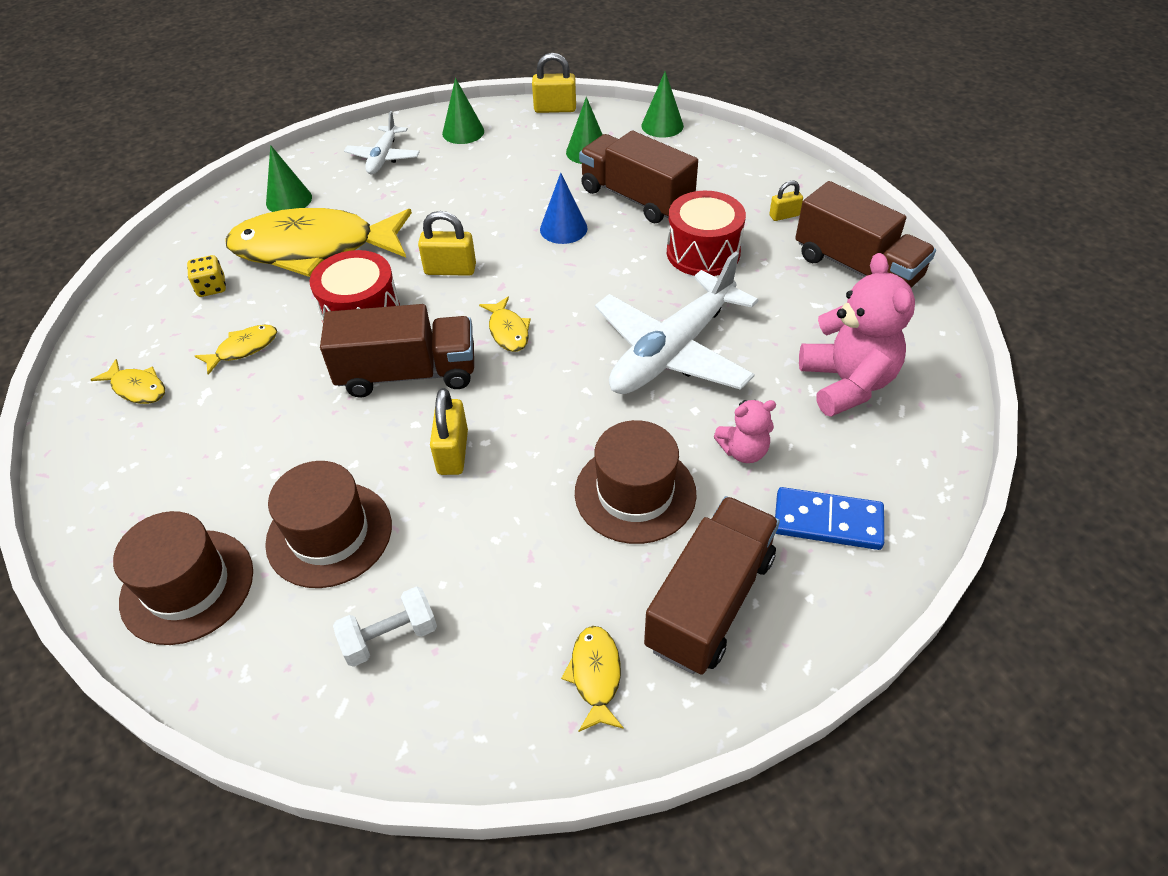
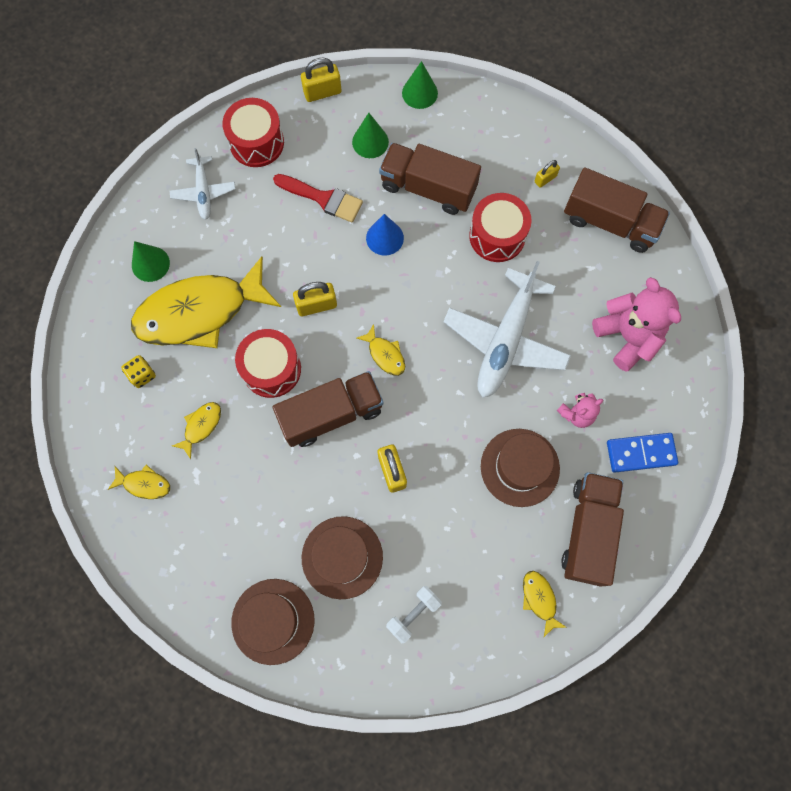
camera: 20 degrees left, 25 degrees up
green cone [442,78,484,144] -> red drum [222,98,284,167]
none -> red brush [273,174,363,223]

